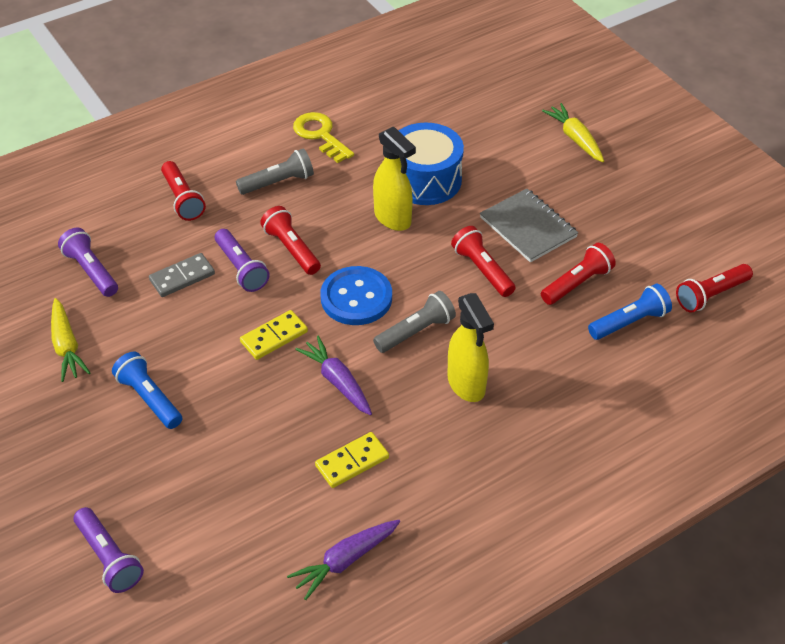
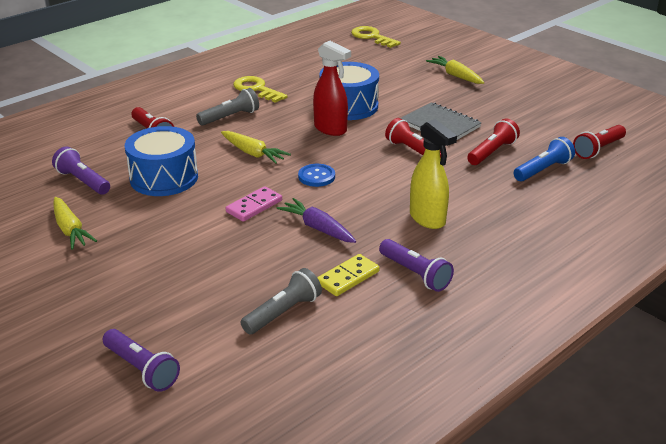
camera: 10 degrees left, 15 degrees down
blue flashlight [112,351,182,429] -> none
grey domino [149,253,215,297] -> blue drum [125,126,198,196]
purple flashlight [215,229,270,292] -> purple flashlight moved to [379,239,454,292]
yellow domino [240,310,308,360] -> pink domino [226,186,282,222]
red flashlight [260,206,321,275] -> yellow carrot [221,131,291,164]
purple carrot [287,520,400,600] -> none
blue button [321,266,392,325] -> blue button [298,164,335,187], size x0.61
yellow spray bottle [373,126,416,231] -> red spray bottle [313,41,351,136]
grey flashlight [373,291,456,353] -> grey flashlight moved to [241,268,322,335]
none -> yellow key [351,26,401,48]

